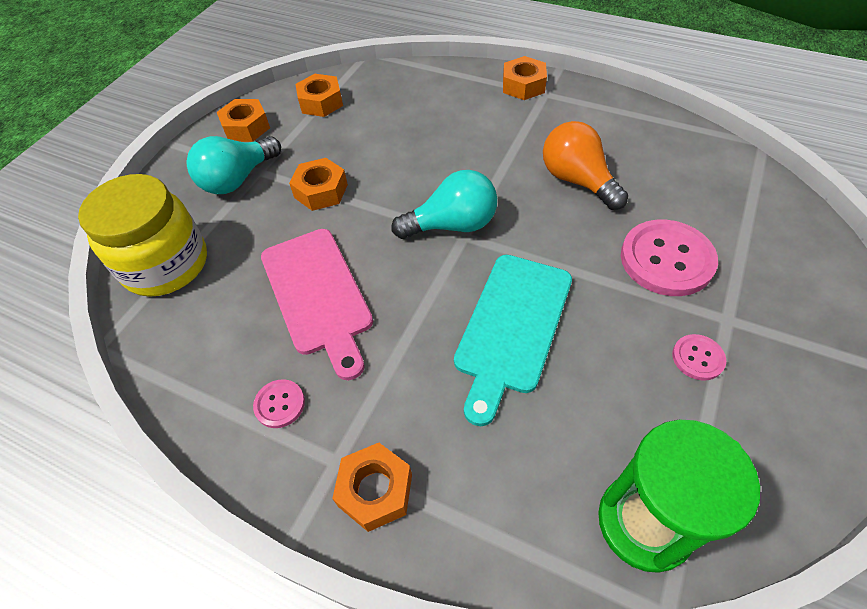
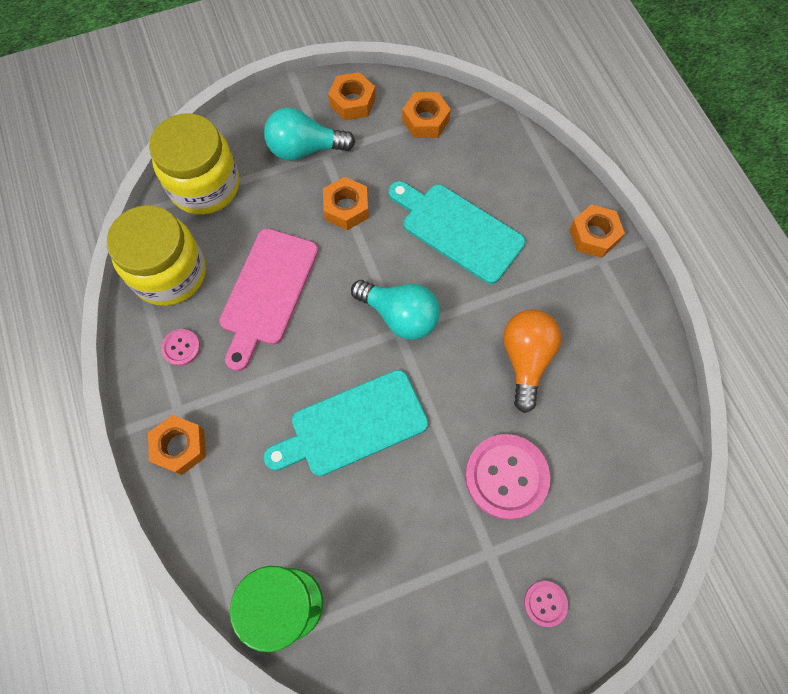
camera: 40 degrees right, 15 degrees up
pink button [672,334,726,381] -> pink button moved to [524,581,568,627]
none -> yellow jar [107,205,206,306]
none -> turquoise cutting board [389,181,525,284]

